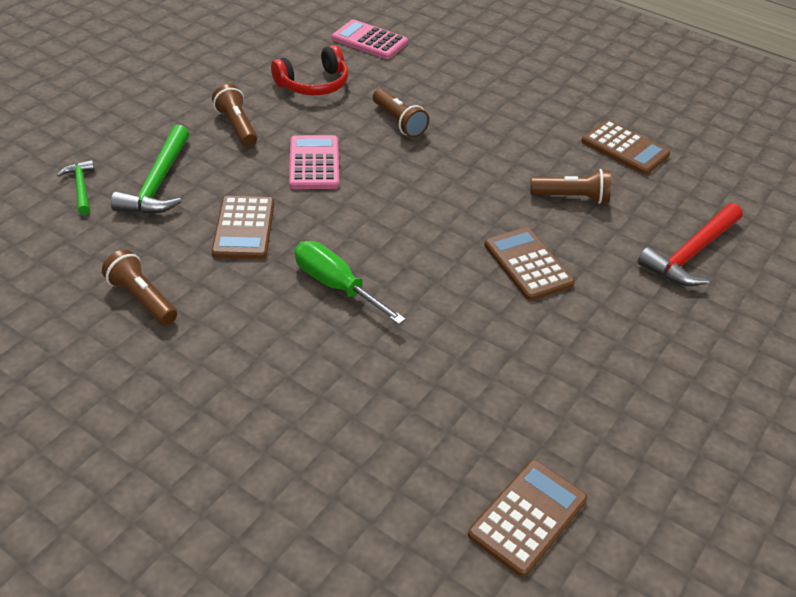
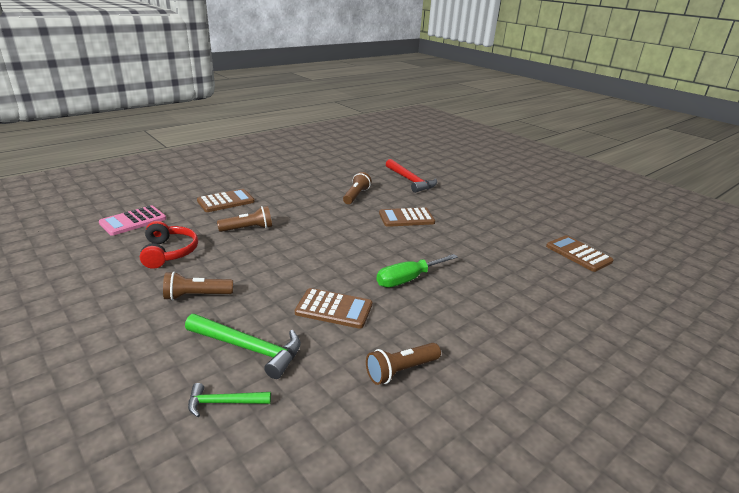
camera: 75 degrees left, 15 degrees down
pink calculator [289,135,339,189] -> none
brown calculator [581,120,670,175] -> brown calculator moved to [197,189,255,212]

